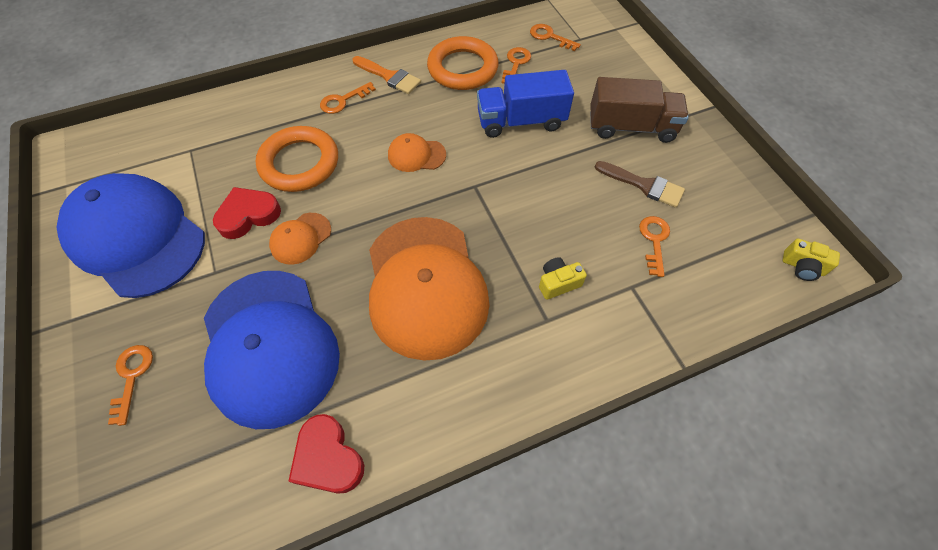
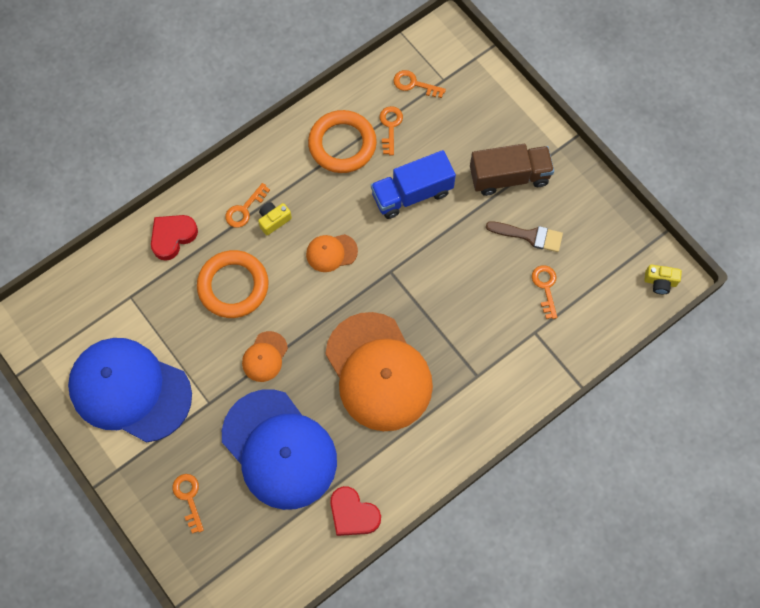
camera: 15 degrees left, 10 degrees up
red heart [213,187,281,239] -> red heart moved to [151,215,198,261]
orange brush [353,56,421,94] -> none
yellow camera [539,257,587,300] -> yellow camera moved to [258,202,292,235]

